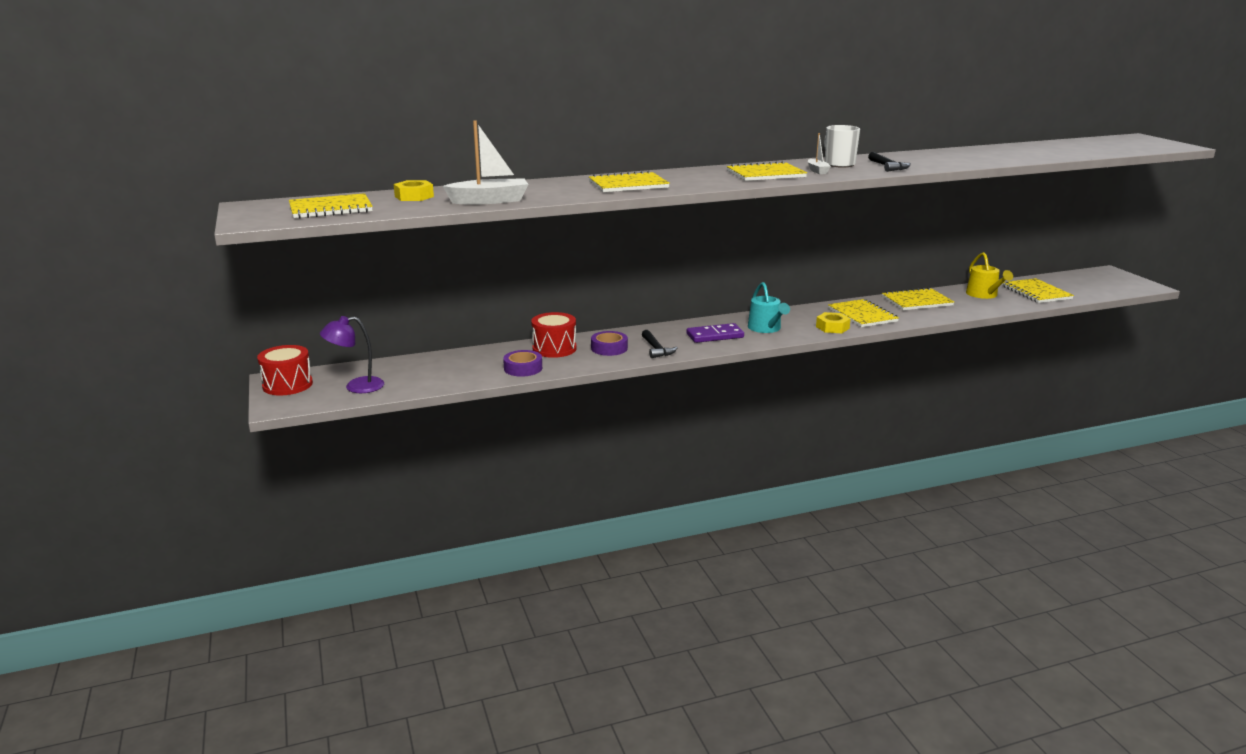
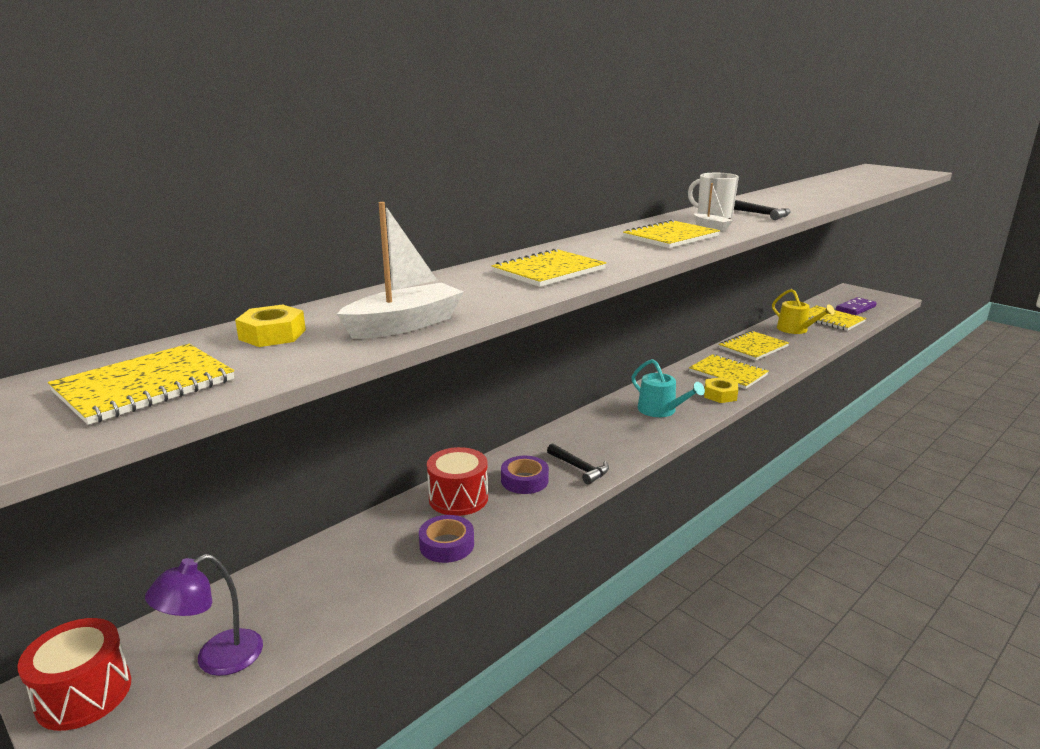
camera: 25 degrees left, 0 degrees up
purple domino [686,323,744,343] -> purple domino moved to [836,297,877,315]

